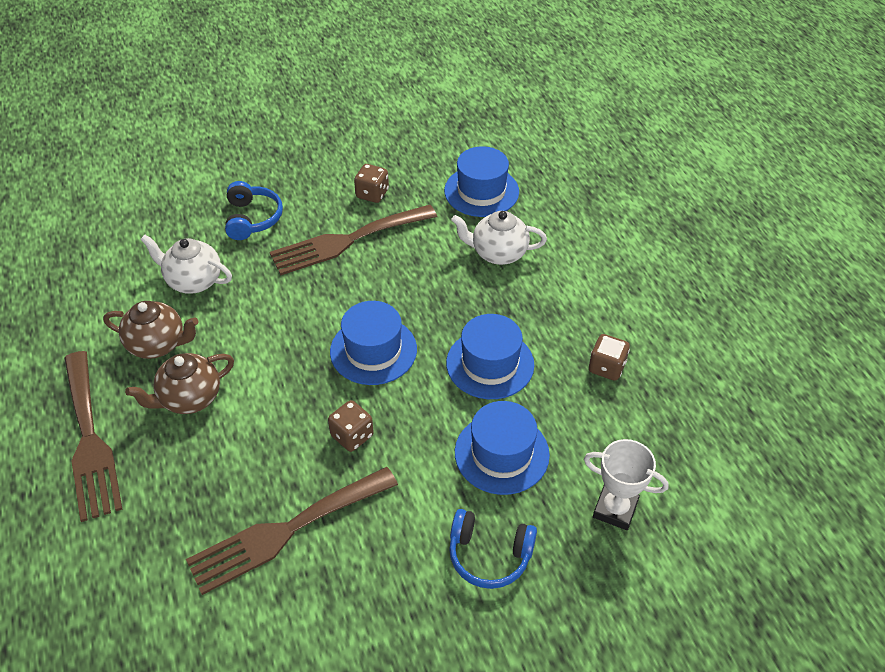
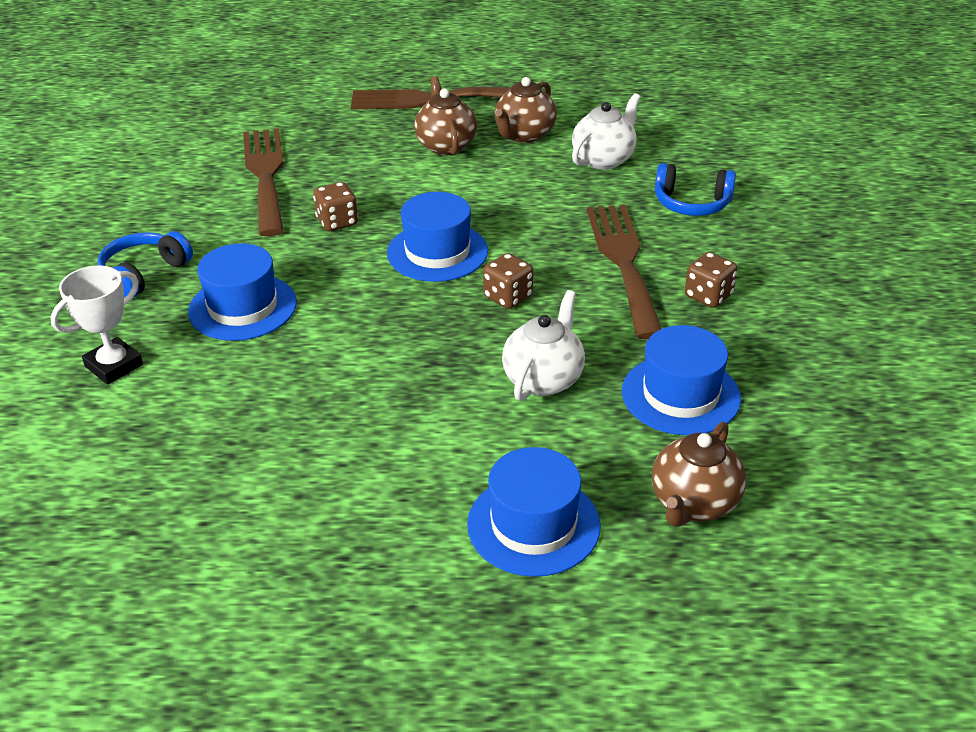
camera: 110 degrees right, 10 degrees down
blue hat [446,314,534,399] -> blue hat moved to [467,447,601,577]
brown dice [589,334,630,381] -> brown dice moved to [483,253,533,309]
none -> brown teapot [652,422,746,527]

